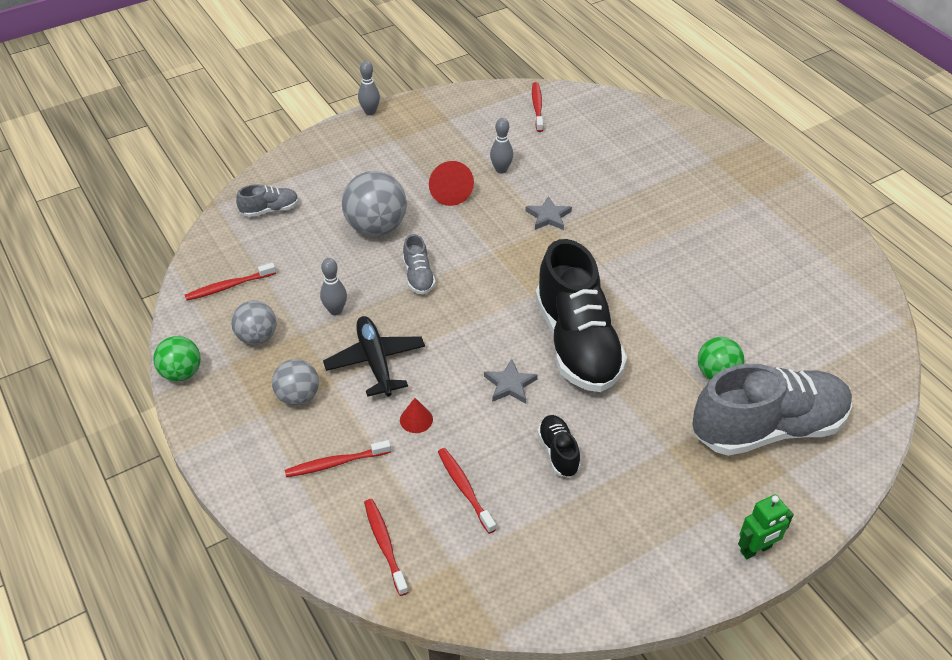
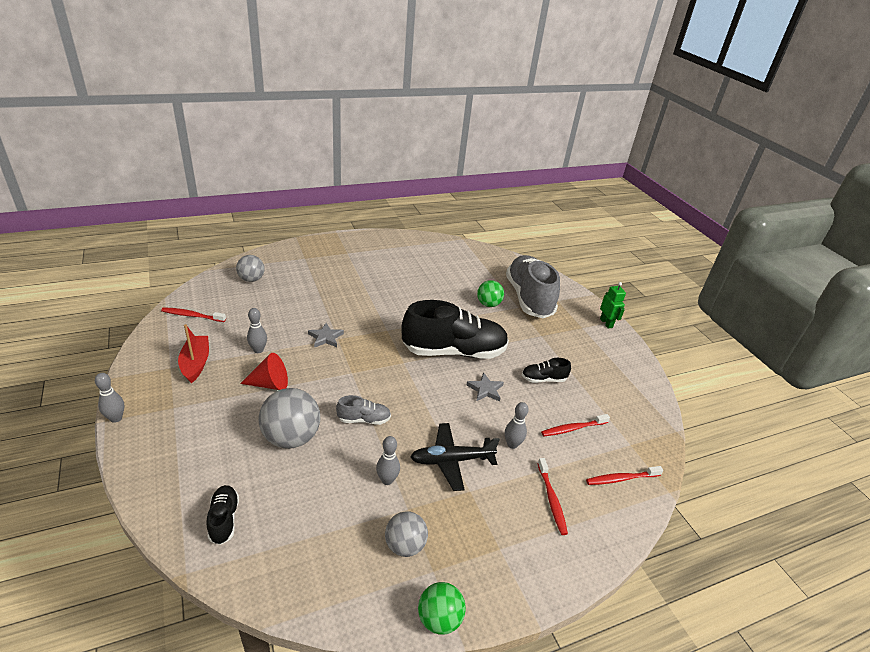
camera: 85 degrees left, 10 degrees down
red toothbrush [185,263,276,301] -> none
grey shoe [236,184,299,217] -> black shoe [207,485,239,545]
grey ball [272,359,319,406] -> grey ball moved to [236,255,265,282]
red cone [400,398,433,433] -> grey bowling pin [505,402,529,449]
none -> red boat [178,324,209,383]

